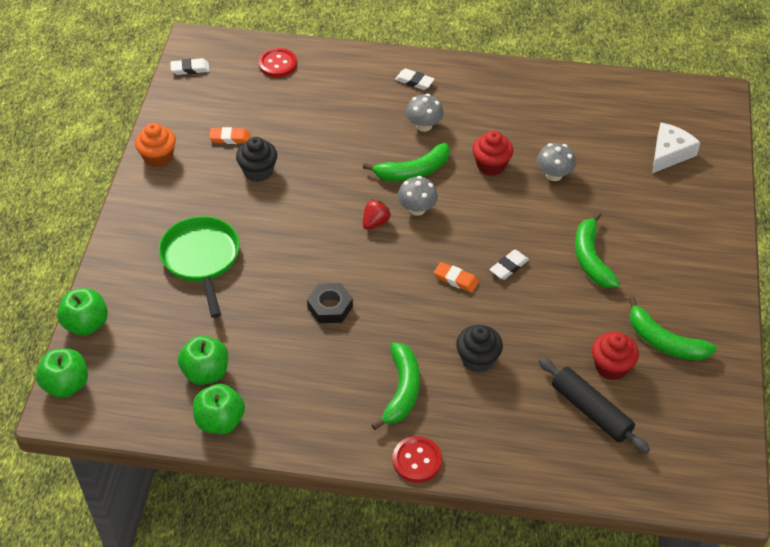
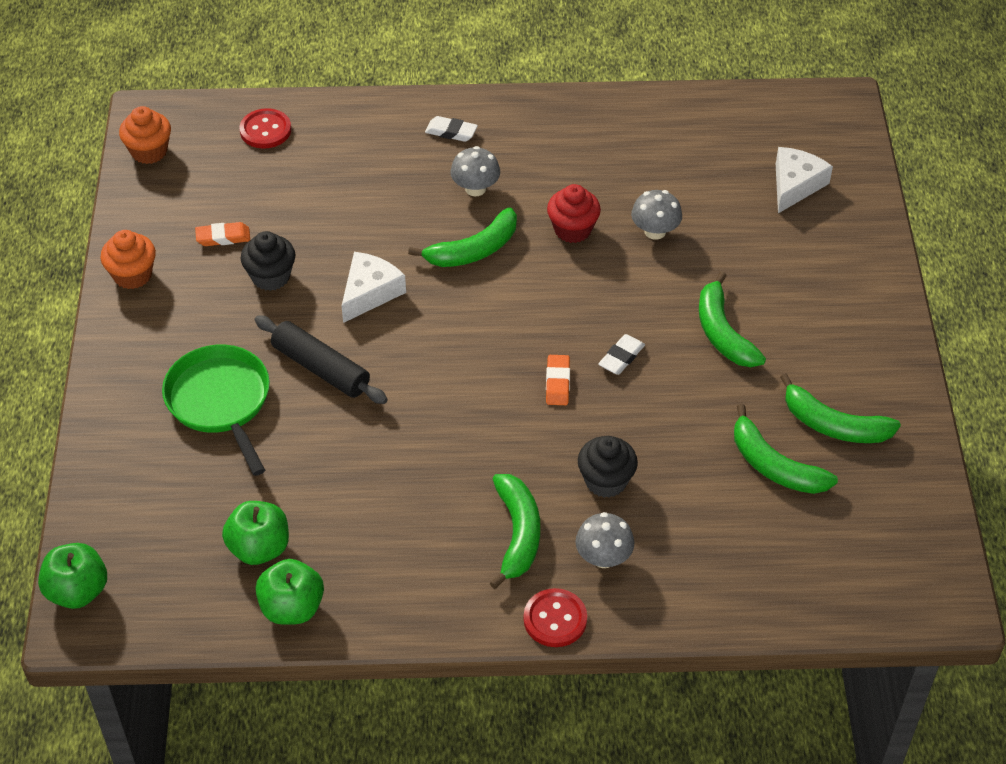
camera: 10 degrees left, 0 degrees up
green apple [57,288,108,336] -> none
white eraser [170,58,210,75] -> orange cupcake [119,106,171,164]
black nut [307,283,353,323] -> none
red strawberry [363,199,391,230] -> none
grey mushroom [398,176,438,216] -> grey mushroom moved to [575,512,634,568]
orange eraser [434,262,479,293] -> orange eraser turned 75 degrees clockwise [546,355,570,405]
black rolling pin [539,357,650,453] -> black rolling pin moved to [255,315,388,404]
red cupcake [592,332,639,380] -> green banana [734,404,838,494]
none -> white cheese [341,252,406,323]

